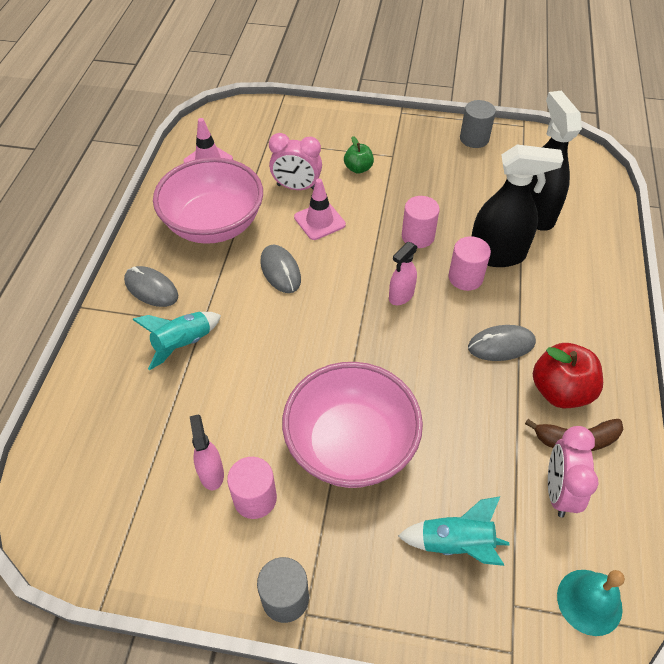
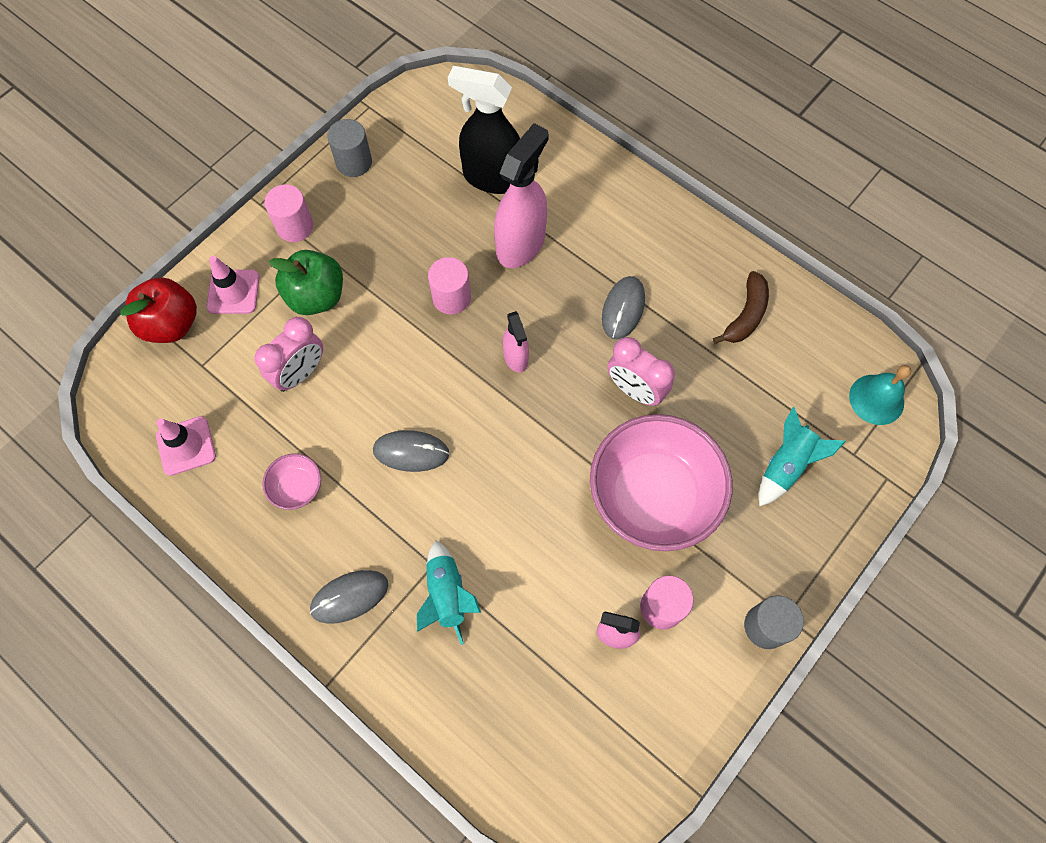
camera: 60 degrees left, 15 degrees up
pink bowl [153,157,263,244] -> pink bowl [262,453,321,510], size x0.43
pink traffic cone [294,179,346,240] -> pink traffic cone moved to [207,256,259,314]
green apple [344,136,374,174] -> green apple [269,250,343,315], size x1.72
pink cylinder [449,236,491,291] -> pink cylinder moved to [264,184,313,242]
black spray bottle [472,145,564,267] -> pink spray bottle [494,123,549,268]
red apple [533,343,603,408] -> red apple moved to [120,277,197,343]
pink clock [548,426,599,518] -> pink clock moved to [607,337,675,406]

